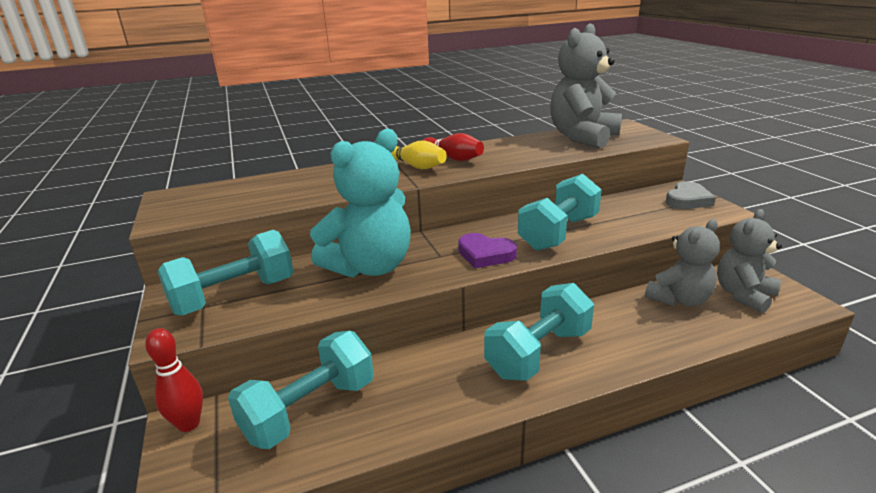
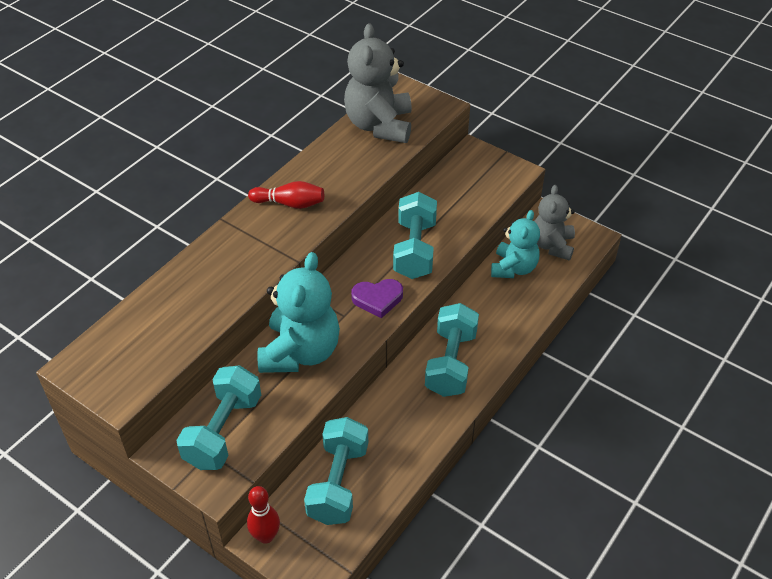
camera: 35 degrees left, 20 degrees up
yellow bowling pin [391,140,447,169] -> none
grey teddy bear [645,219,720,306] -> turquoise teddy bear [491,210,540,278]
grey heart [665,181,716,209] -> none

